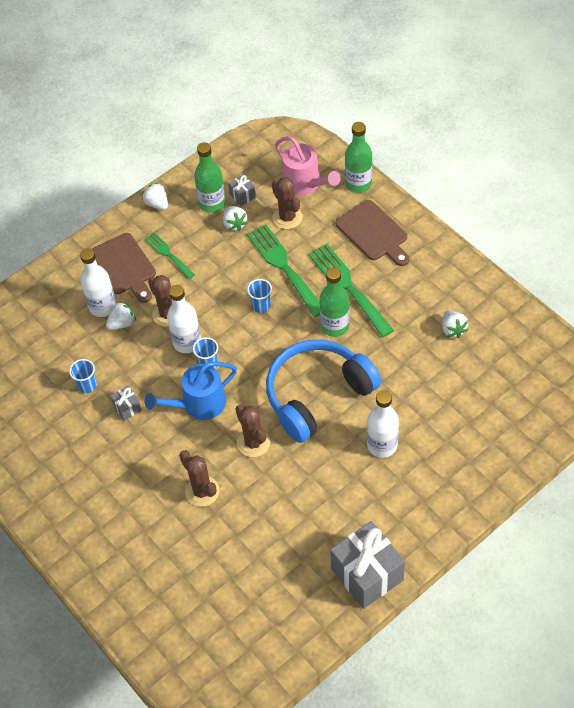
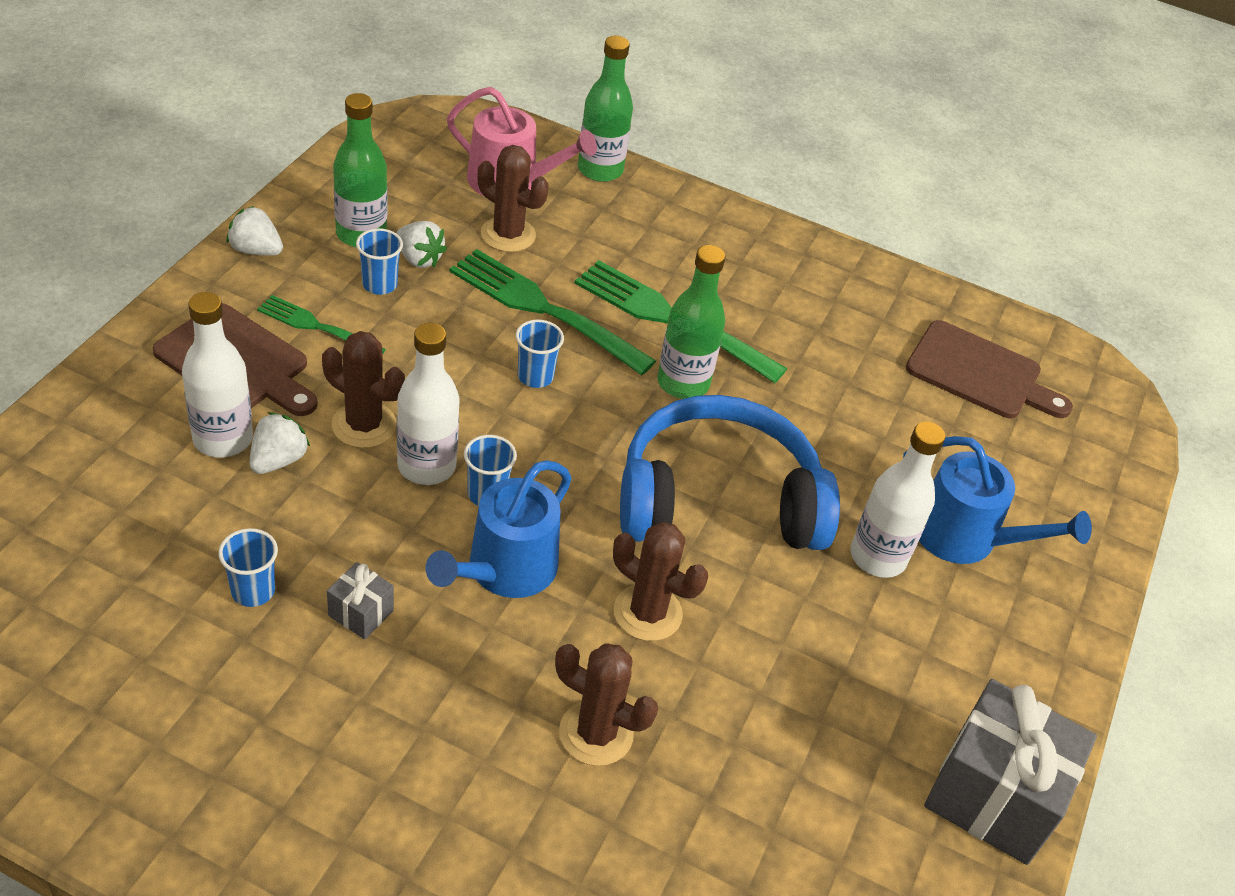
camera: 35 degrees left, 10 degrees down
grey gift [228,174,256,206] -> none
blue headphones [266,340,381,443] -> blue headphones turned 60 degrees clockwise [620,395,840,550]
brown cutting board [335,200,409,266] -> brown cutting board moved to [906,320,1073,418]
white strawberry [442,310,468,338] -> none
none -> blue cup [356,228,403,295]
none -> blue watering can [903,436,1092,564]

